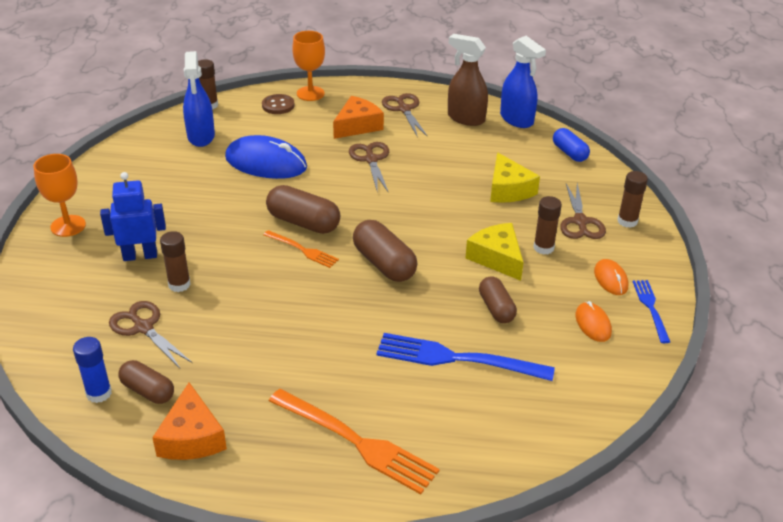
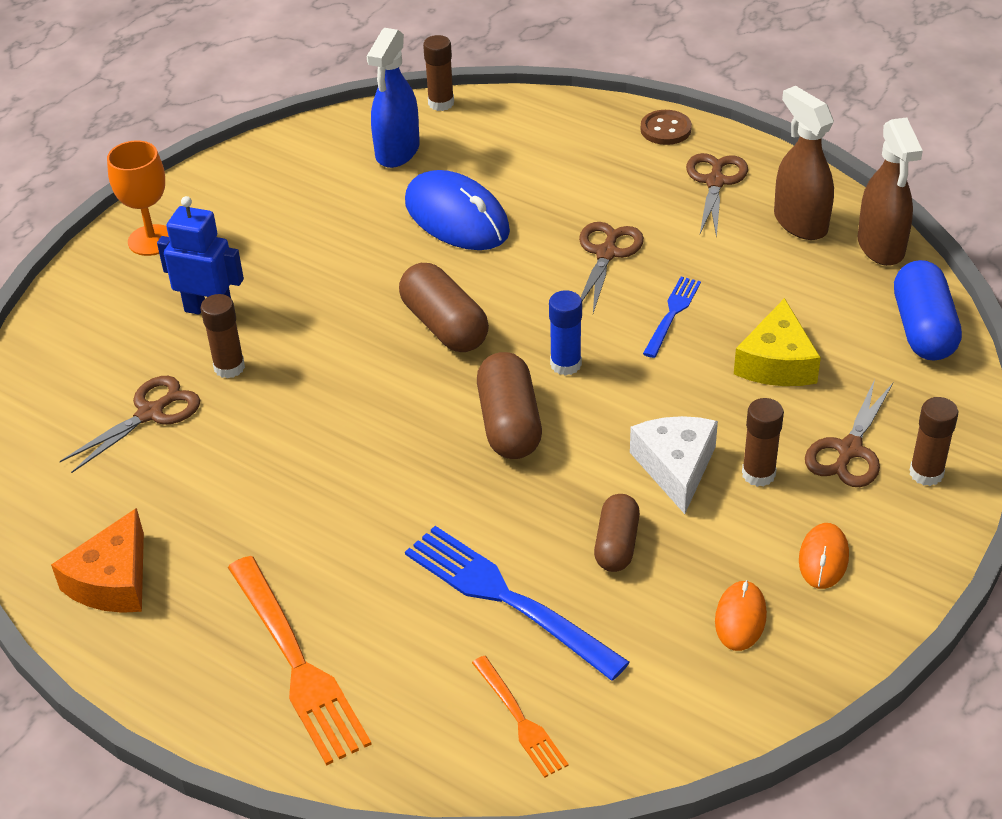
camera: 30 degrees right, 5 degrees up
blue glue stick [73,337,112,403] -> blue glue stick moved to [549,290,582,376]
brown scissors [109,301,192,368] -> brown scissors turned 60 degrees clockwise [60,376,200,473]
brown capsule [118,360,174,404] -> none
brown button [262,94,295,114] -> brown button moved to [641,110,692,145]
orange fork [263,230,339,268] -> orange fork moved to [472,656,569,778]
orange goblet [292,31,325,101] -> none
orange cheese [333,96,384,139] -> none
yellow cheese [465,223,524,281] -> white cheese [630,416,718,514]
blue spray bottle [500,36,546,128] -> brown spray bottle [857,118,923,266]
blue capsule [553,128,590,162] -> blue capsule [894,260,962,360], size x1.53
blue fork [632,280,670,343] -> blue fork moved to [643,277,701,358]

